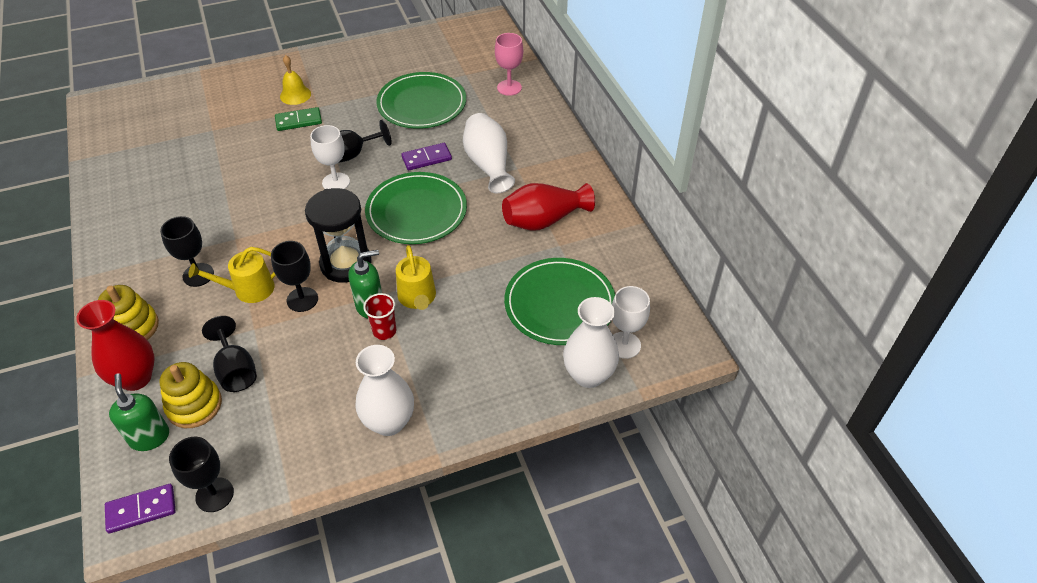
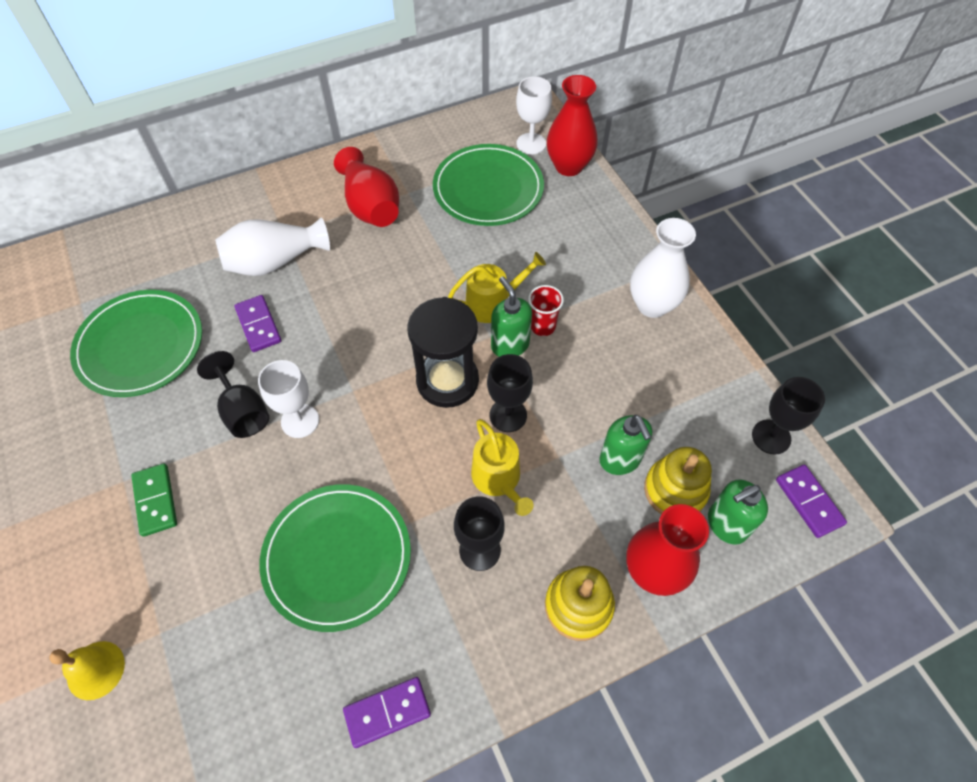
camera: 95 degrees left, 10 degrees up
black goblet [202,316,257,392] -> green soap dispenser [599,415,652,475]
yellow bell [280,55,311,105] -> yellow bell moved to [49,641,125,700]
green plate [365,172,467,244] -> green plate moved to [260,484,411,632]
pink goblet [495,33,523,96] -> none
white vase [563,297,619,388] -> red vase [547,75,598,176]
none -> purple domino [343,677,431,748]

